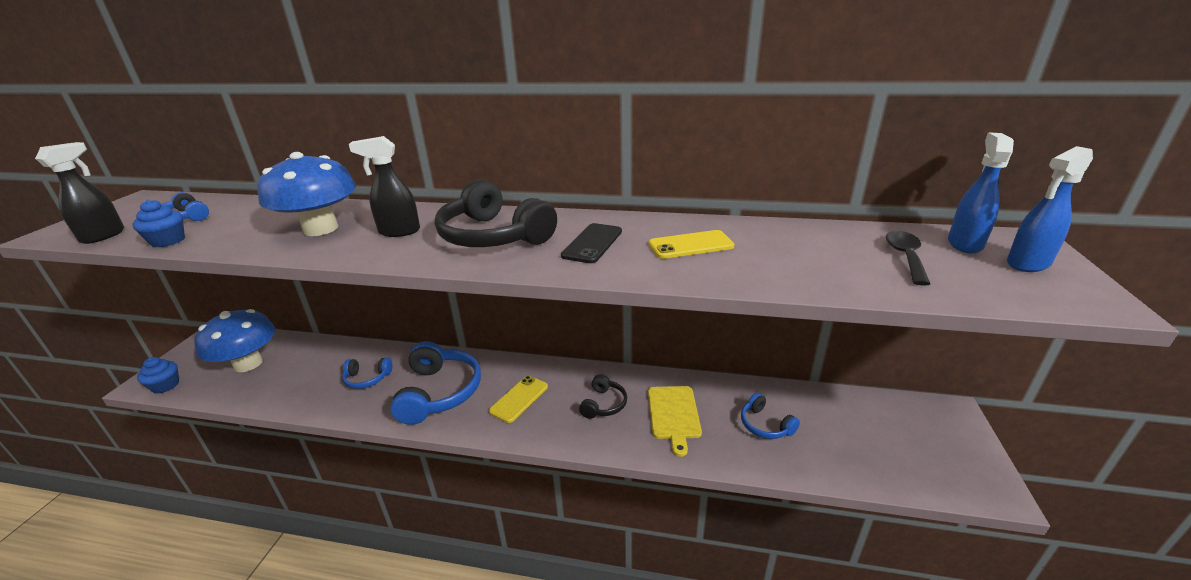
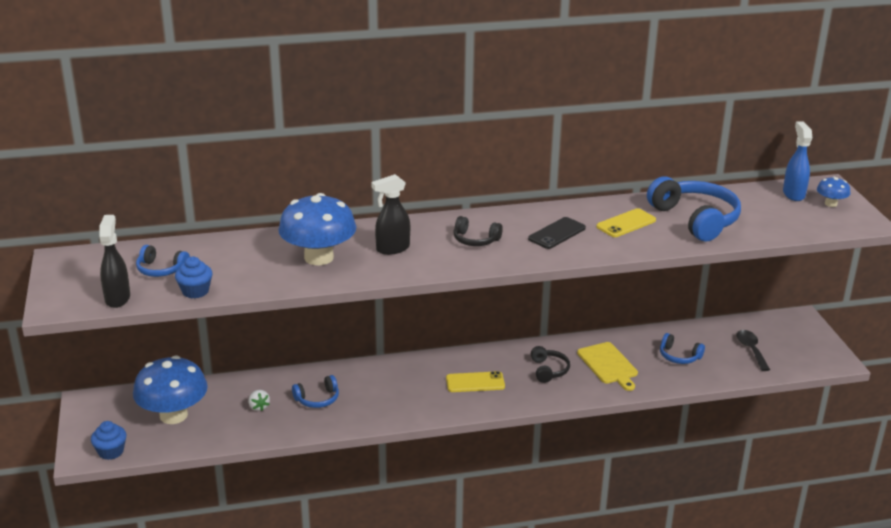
camera: 25 degrees left, 0 degrees up
blue headphones [390,341,481,425] -> blue headphones moved to [647,176,741,242]
black headphones [434,179,557,247] -> black headphones [453,216,503,246], size x0.52
yellow phone [489,376,548,423] -> yellow phone turned 75 degrees clockwise [446,371,505,392]
black phone [561,223,622,263] -> black phone turned 45 degrees clockwise [528,217,586,249]
black spoon [886,231,930,286] -> black spoon moved to [736,330,770,371]
blue spray bottle [1007,146,1093,272] -> blue mushroom [817,177,851,207]
none -> white strawberry [248,390,270,411]

